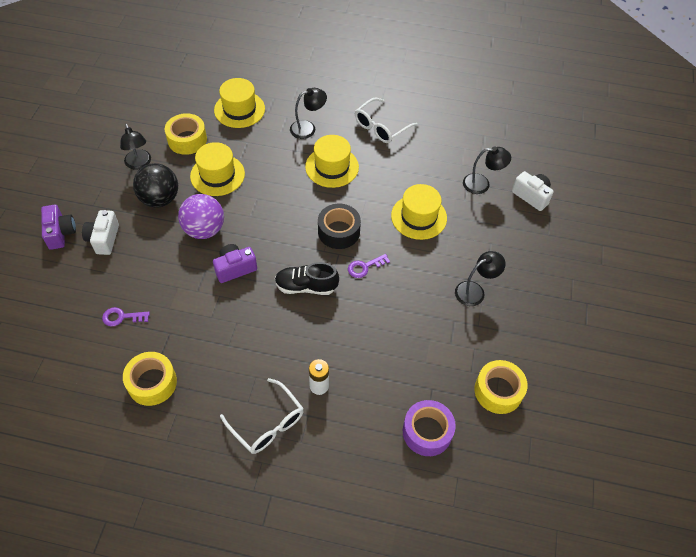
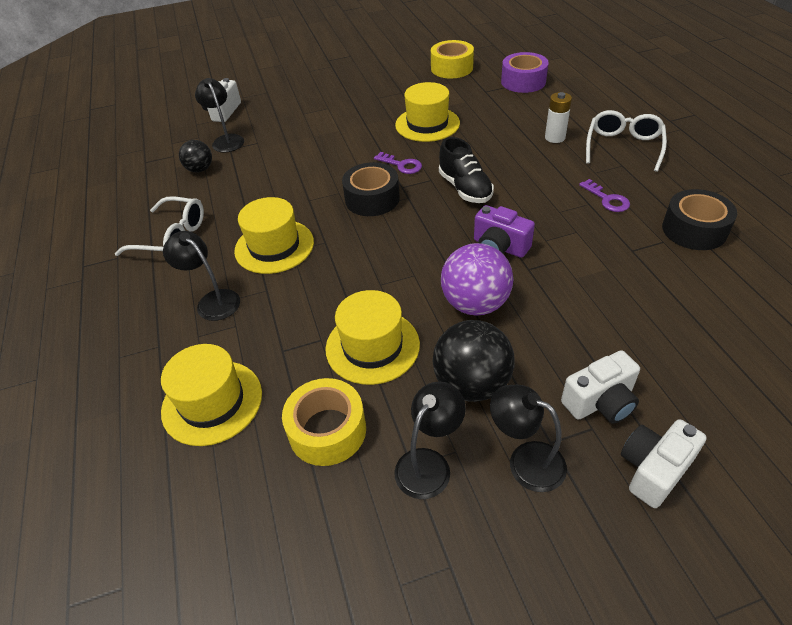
camera: 115 degrees left, 10 degrees down
purple camera [41,204,76,250] -> white camera [621,419,707,508]
purple key [102,307,150,326] -> purple key moved to [579,179,630,212]
yellow tape [123,352,177,406] -> black tape [662,189,737,250]
yellow hat [391,184,447,240] -> yellow hat moved to [395,82,460,142]
black lamp [455,251,506,306] -> black lamp moved to [490,385,567,492]
none -> black ball [179,140,212,172]

